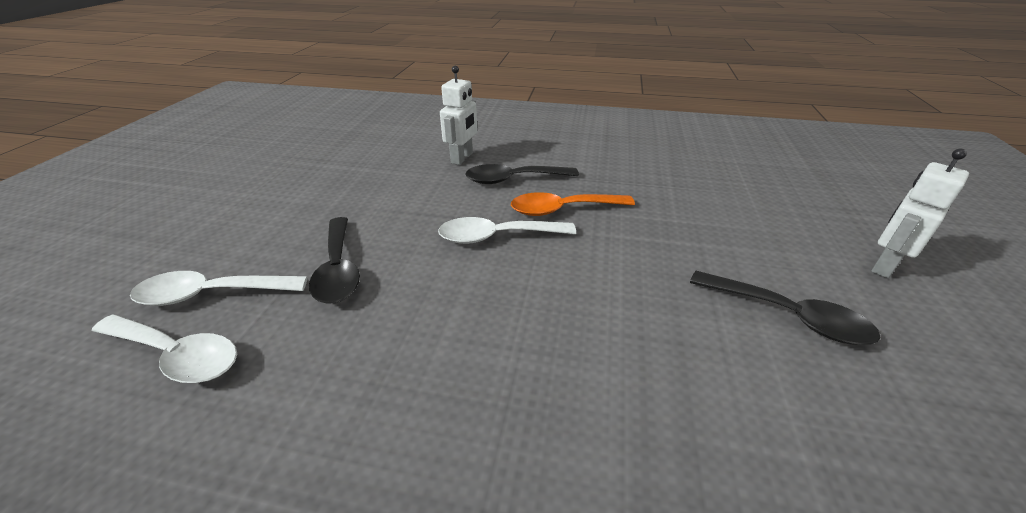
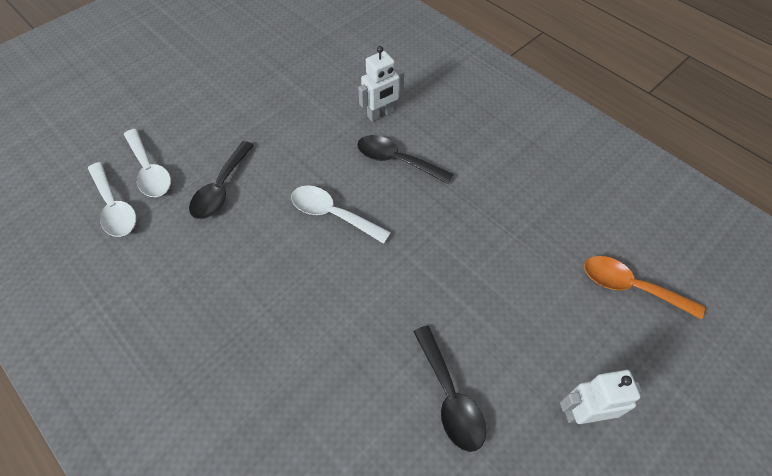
camera: 35 degrees right, 20 degrees up
white spoon [130,271,308,306] -> white spoon turned 150 degrees counterclockwise [124,129,171,197]
orange spoon [511,192,635,216] -> orange spoon moved to [584,256,705,320]

